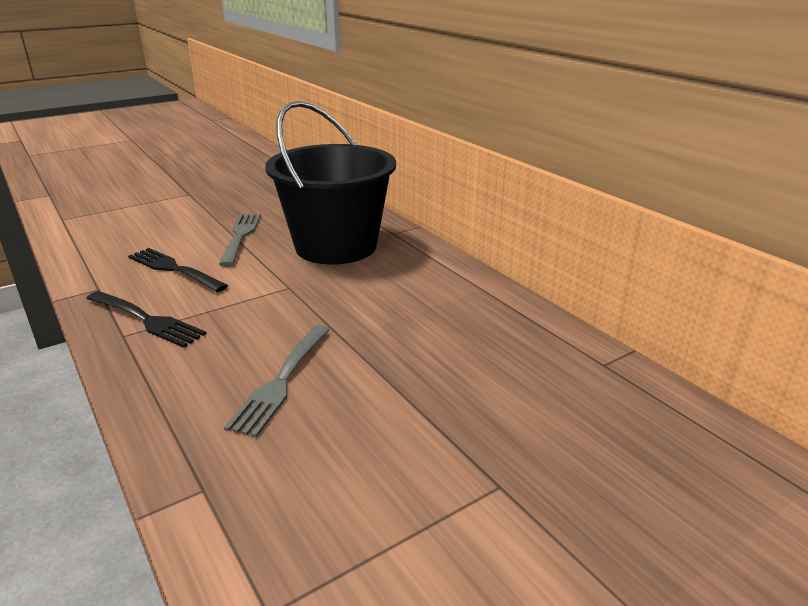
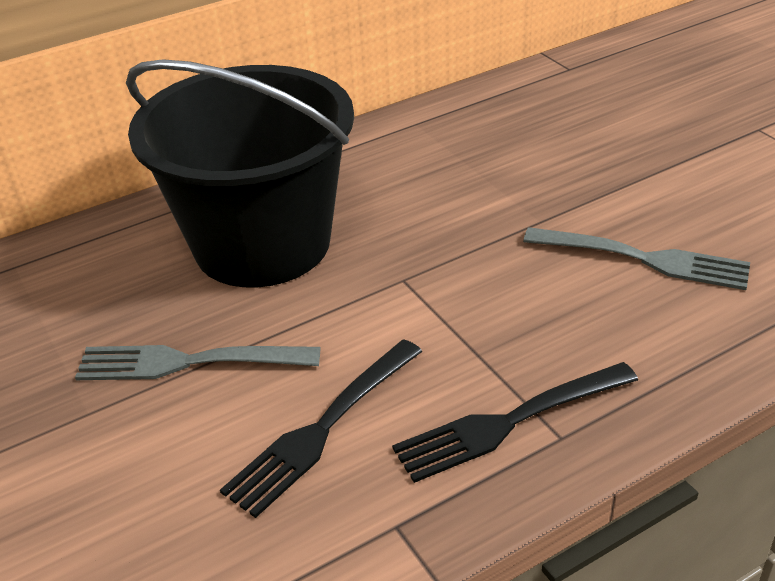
camera: 85 degrees left, 10 degrees up
black fork [86,291,207,348] -> black fork turned 150 degrees counterclockwise [392,362,638,483]

